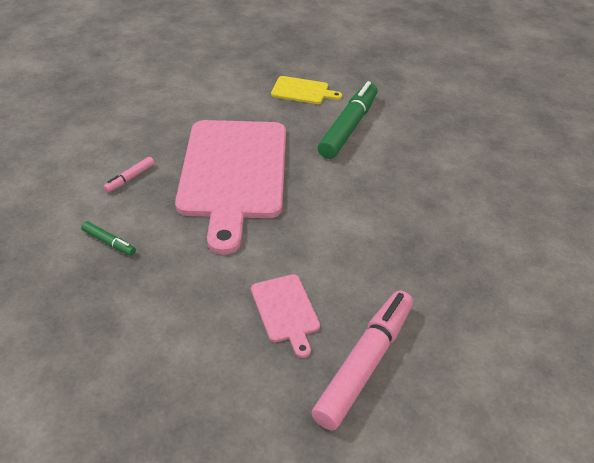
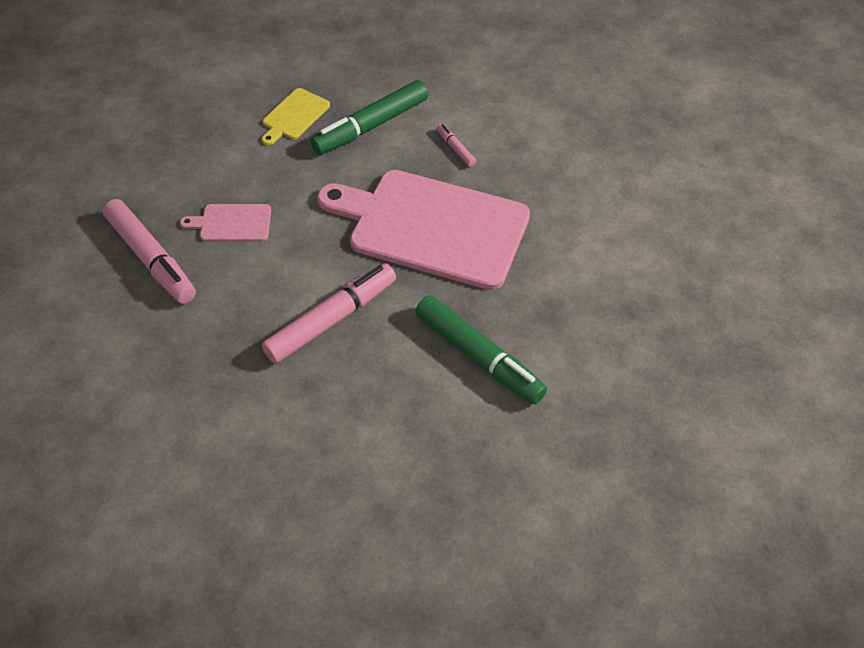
camera: 110 degrees right, 10 degrees up
green marker [81,221,136,256] -> green marker [311,80,428,155], size x2.23
yellow cutting board [271,76,342,104] -> yellow cutting board moved to [262,88,330,145]
none -> pink marker [262,263,396,364]

